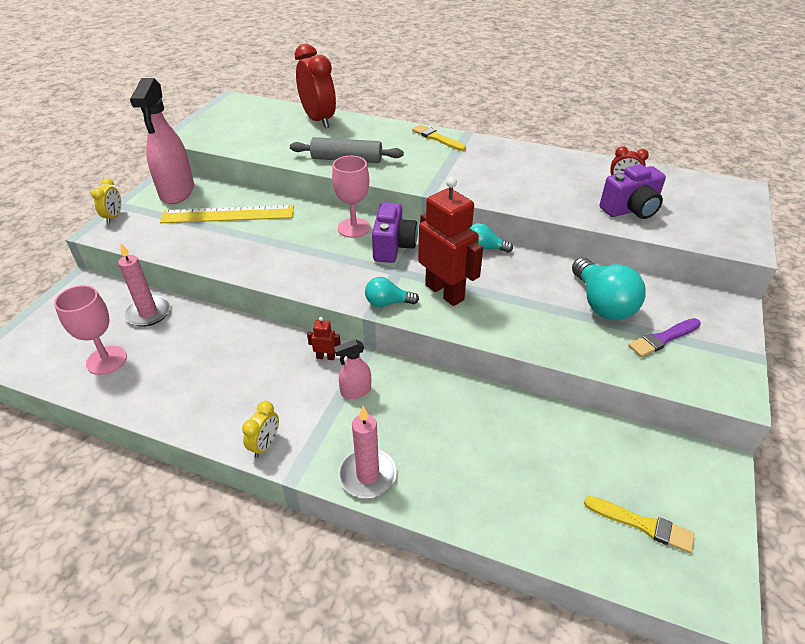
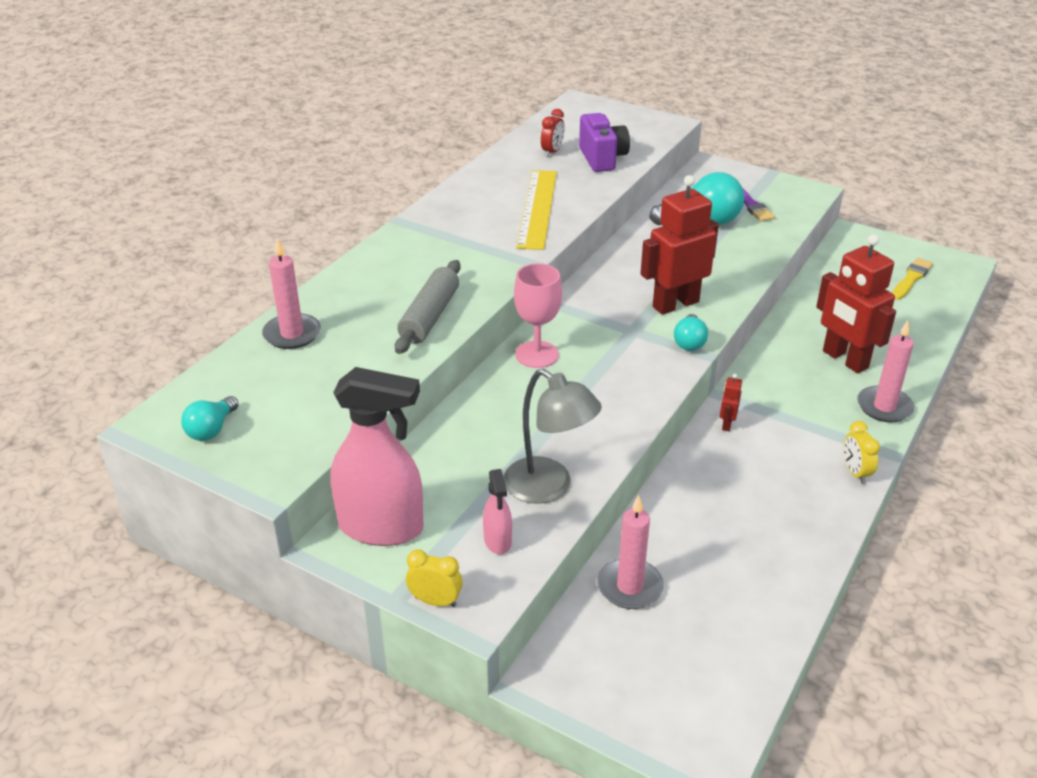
camera: 80 degrees left, 5 degrees down
pink goblet [54,285,127,375] -> none
yellow ruler [160,205,294,223] -> yellow ruler moved to [516,170,557,250]
yellow clock [242,401,279,458] -> yellow clock turned 135 degrees counterclockwise [843,421,880,484]
red clock [295,43,336,128] -> pink candle [262,238,321,349]
pink spray bottle [334,339,371,399] -> pink spray bottle moved to [483,469,512,554]
purple camera [372,202,418,263] -> none
yellow brush [412,125,466,151] -> none
turquoise light bulb [470,223,513,253] -> turquoise light bulb moved to [181,396,239,441]
none -> grey lamp [504,369,602,504]
none -> red robot [816,234,896,373]

